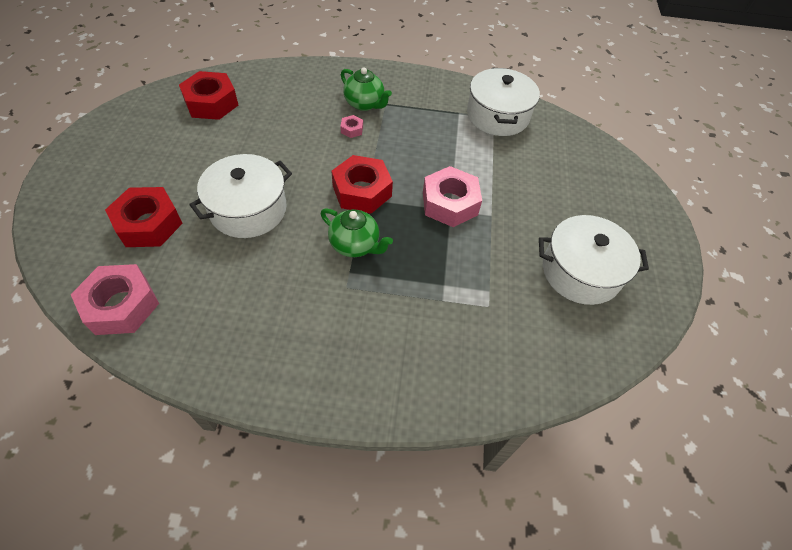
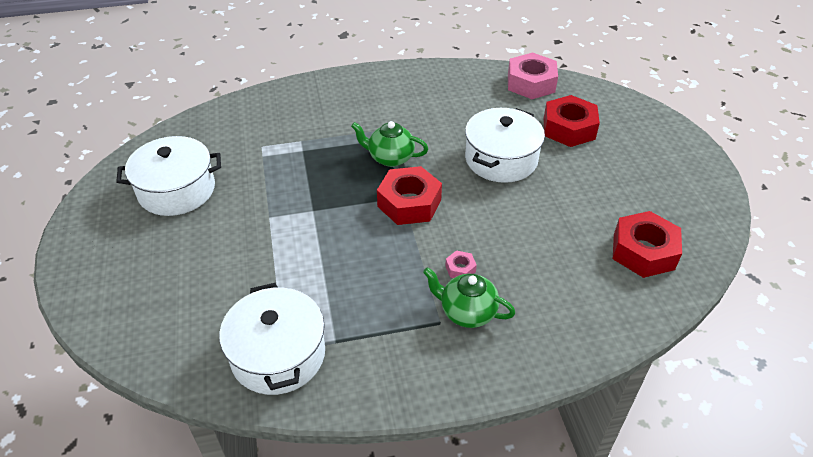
camera: 165 degrees right, 10 degrees down
pink nut [423,166,482,227] -> none

